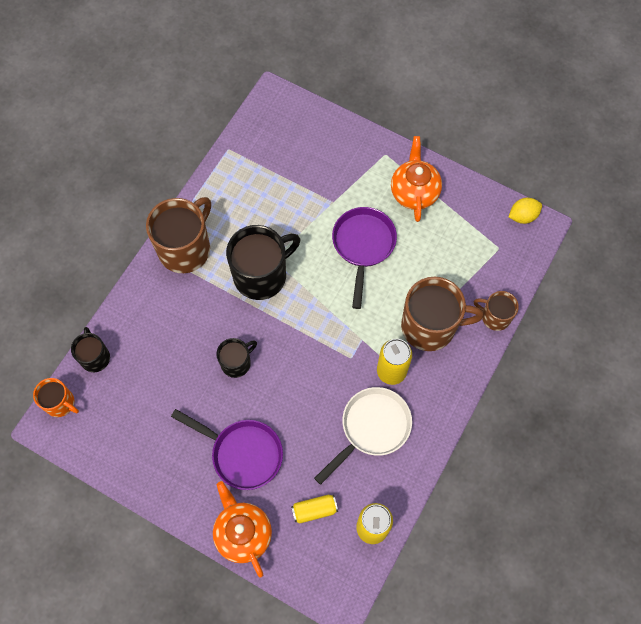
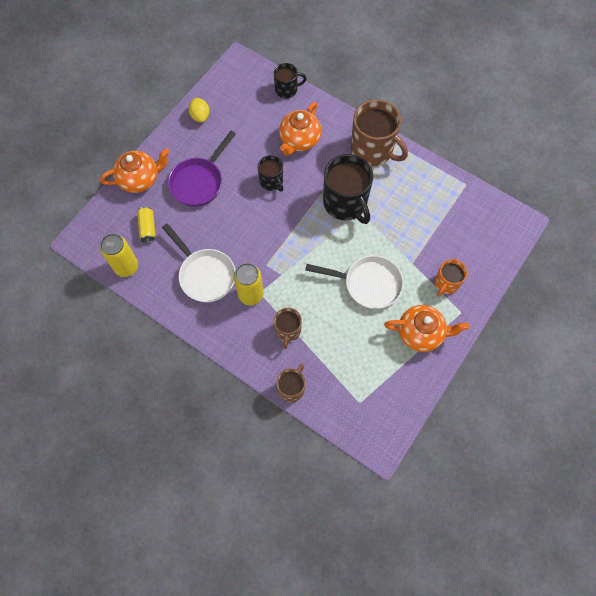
camera: 95 degrees right, 0 degrees up
orange mug [33,378,79,417] -> orange mug moved to [435,259,467,296]
purple pan [332,207,397,309] -> white pan [305,255,404,309]
brown mug [401,277,484,351] -> brown mug [274,308,302,349], size x0.54
yellow lemon [509,198,542,224] -> yellow lemon moved to [188,98,210,123]
none -> orange teapot [279,102,321,156]

